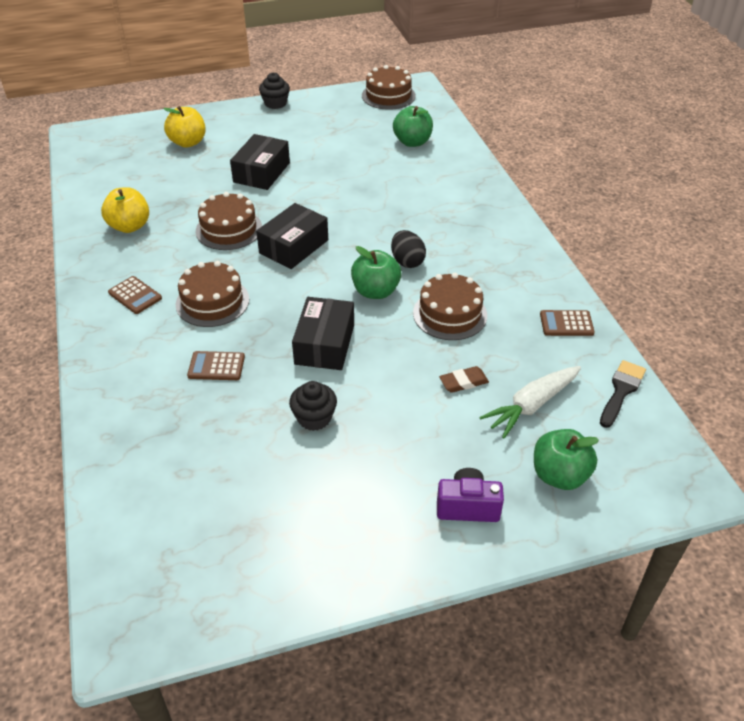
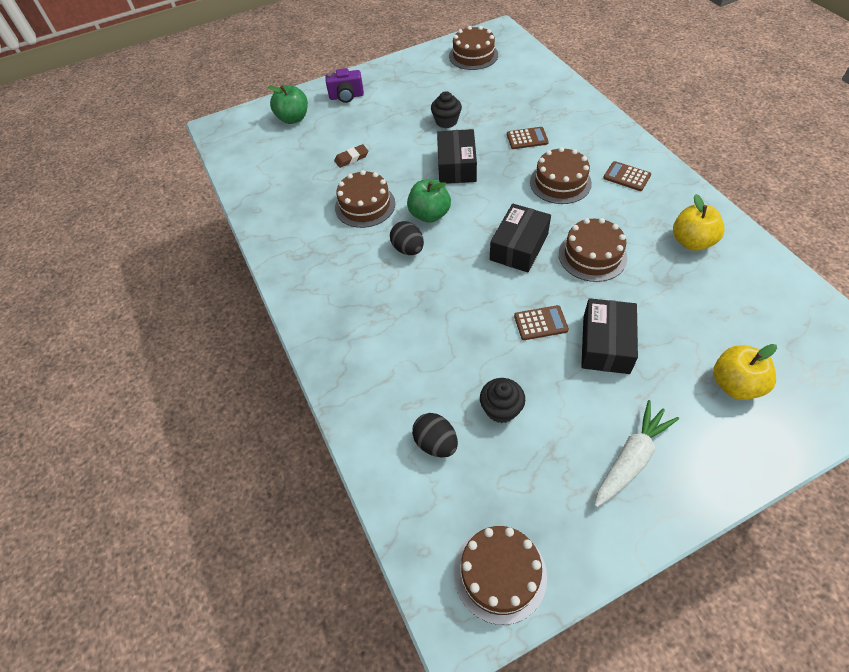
camera: 175 degrees right, 10 degrees up
black cupcake [259,73,290,109] -> black cupcake moved to [480,378,525,423]
green apple [393,106,433,147] -> black egg [412,413,458,457]
white carrot [479,366,581,438] -> white carrot moved to [594,400,679,507]
brown calculator [540,310,595,336] -> brown calculator moved to [514,305,569,340]
black brush [600,360,646,428] -> none
none -> brown cake [449,26,498,70]

